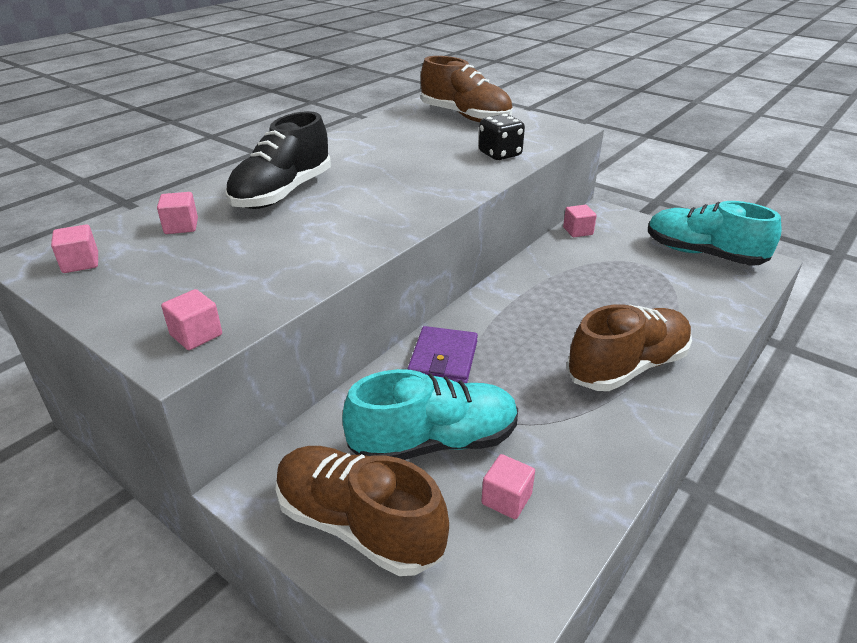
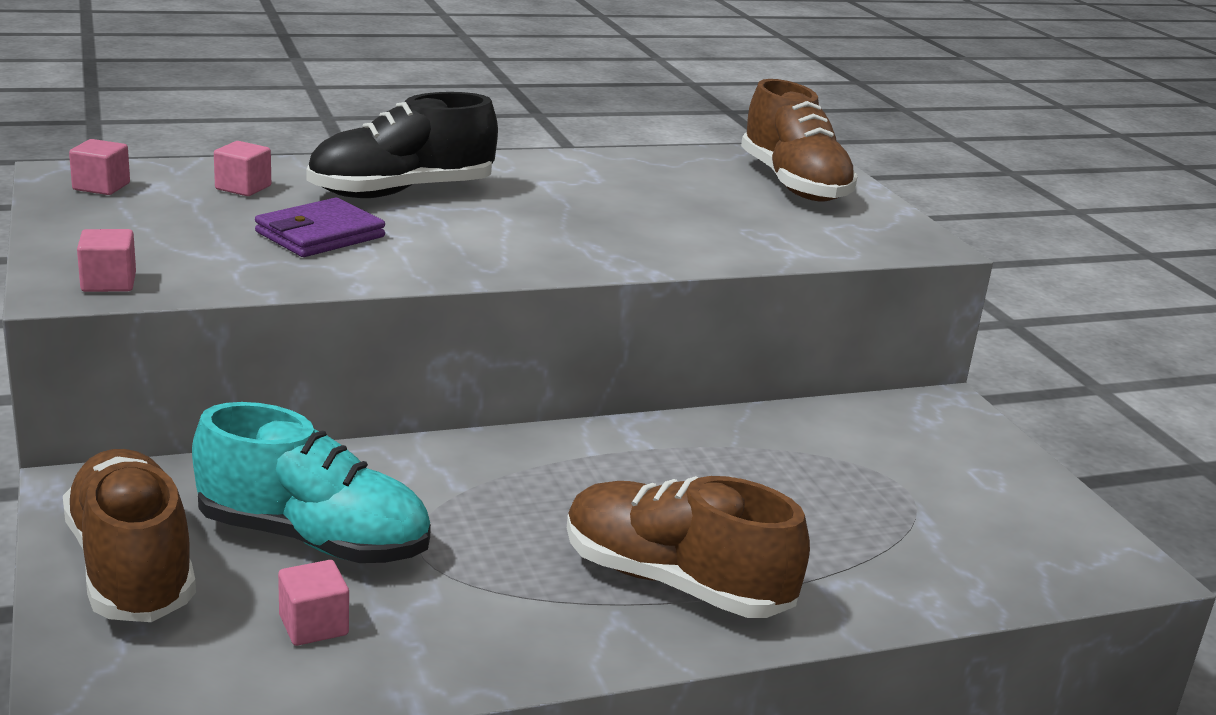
camera: 30 degrees right, 10 degrees down
purple wallet [407,326,478,383] -> purple wallet moved to [255,198,385,257]
black dice [479,114,525,160] -> none
pink cube [563,205,597,237] -> none
brown shoe [567,304,692,391] -> brown shoe turned 150 degrees counterclockwise [567,476,810,618]
turquoise shoe [648,201,781,266] -> none

